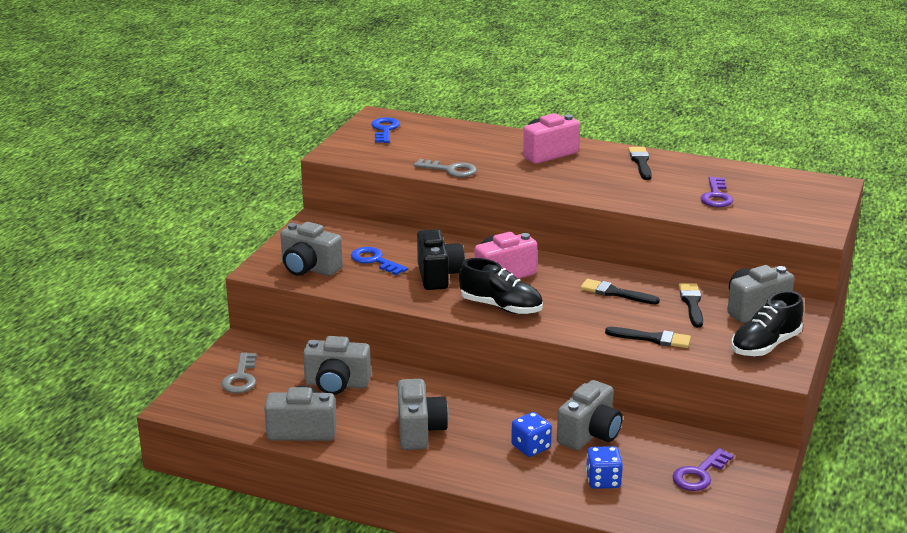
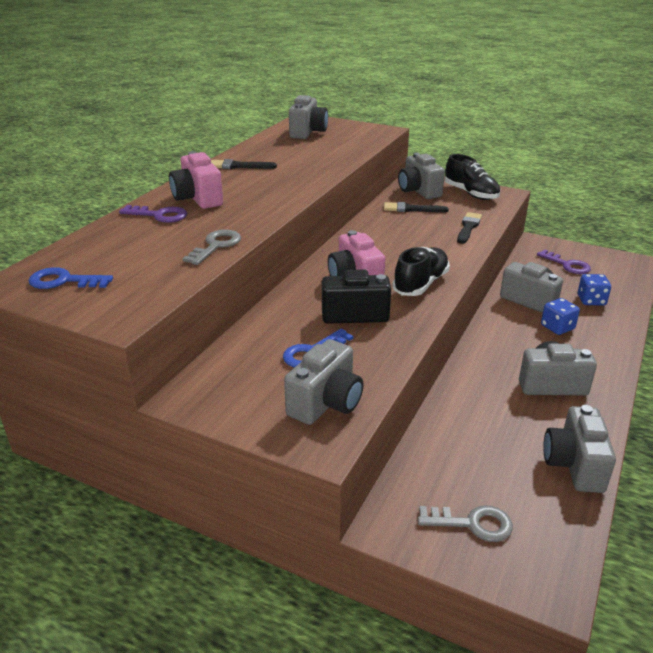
camera: 85 degrees left, 5 degrees up
grey camera [303,336,371,395] -> grey camera moved to [289,95,328,139]
black brush [580,279,660,304] -> none
purple key [701,177,733,207] -> purple key moved to [119,205,187,223]

